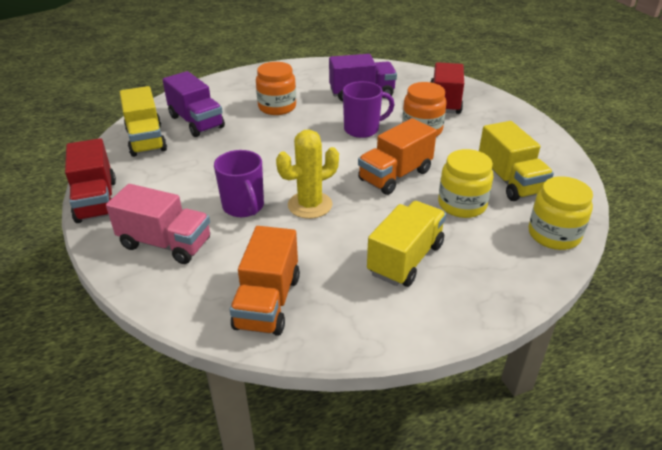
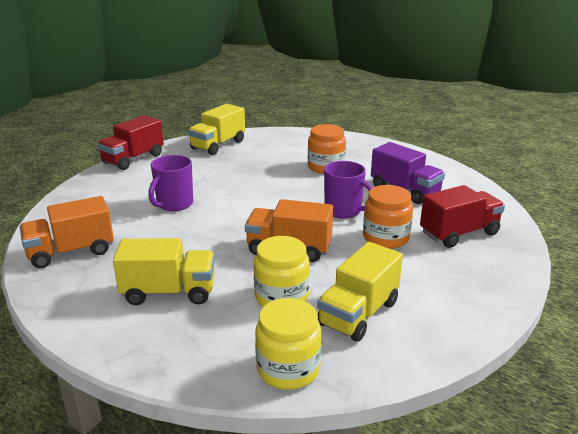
camera: 55 degrees right, 10 degrees down
pink truck [106,184,210,264] -> none
purple truck [162,71,225,137] -> none
yellow cactus [276,130,339,219] -> none

